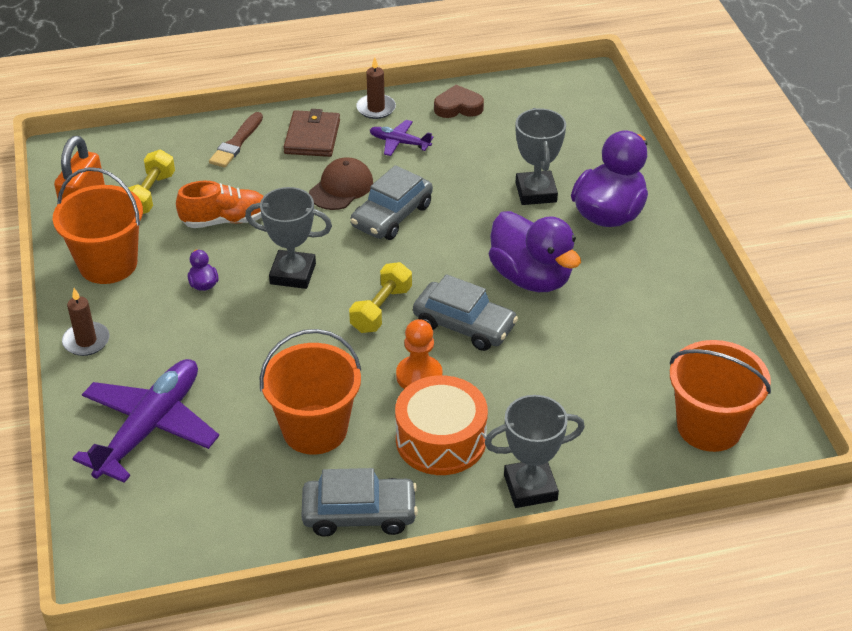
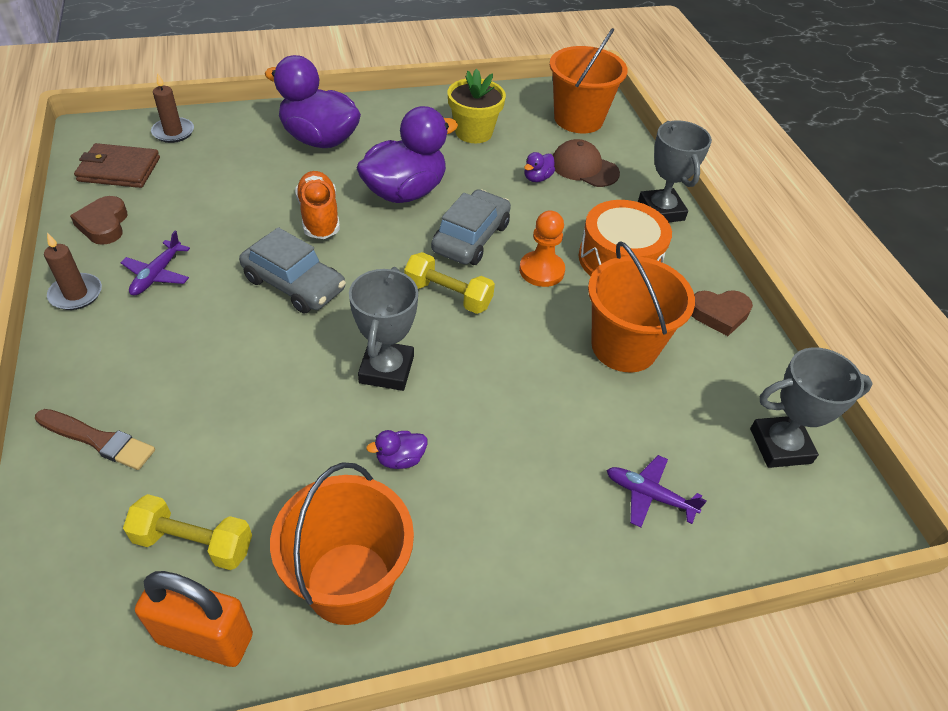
camera: 95 degrees left, 5 degrees up
brown candle [62,288,110,356] -> brown candle moved to [151,73,194,143]
purple plane [72,359,219,483] -> purple plane [607,455,707,528], size x0.48
orange shoe [176,181,264,228] -> orange shoe moved to [295,171,340,239]
brown wallet [284,109,340,157] -> brown wallet moved to [74,143,160,188]
grey car [302,468,418,537] -> brown heart [691,290,753,336]
brown cap [309,157,373,210] -> brown cap moved to [553,139,620,187]
grey trophy [516,108,566,205] -> grey trophy moved to [750,347,873,468]
none -> yellow flower pot [448,69,506,143]
none -> purple duck [524,152,555,182]

